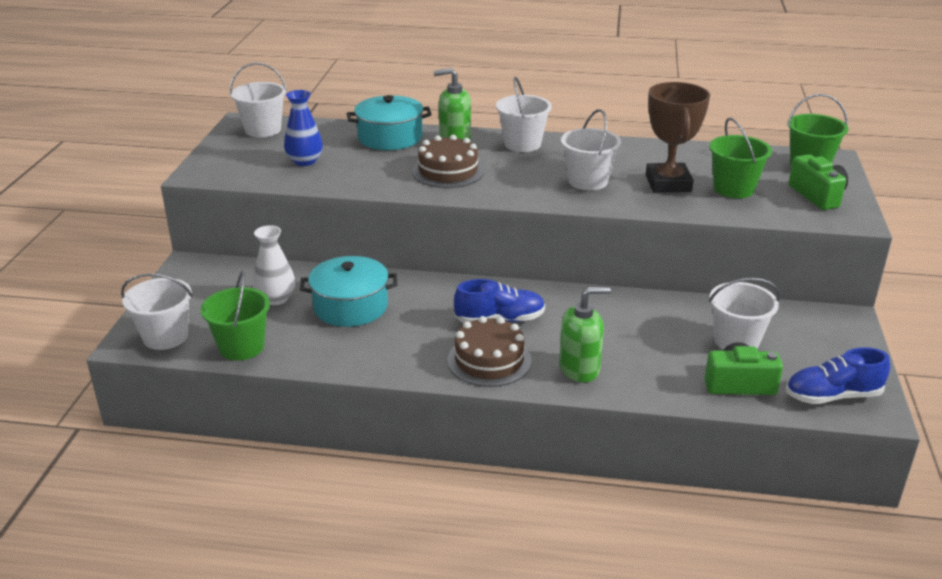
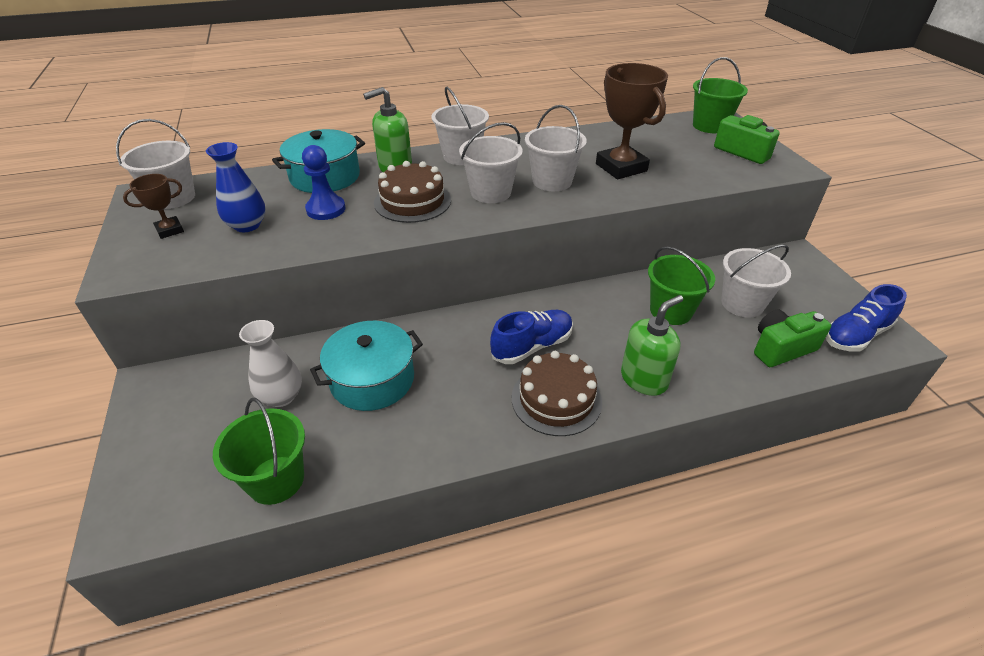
camera: 25 degrees left, 10 degrees up
white bucket [121,273,193,350] -> white bucket moved to [459,122,523,203]
green bucket [709,118,772,198] -> green bucket moved to [648,246,715,325]
none -> brown trophy [123,174,184,239]
none -> blue pawn [302,145,345,220]

